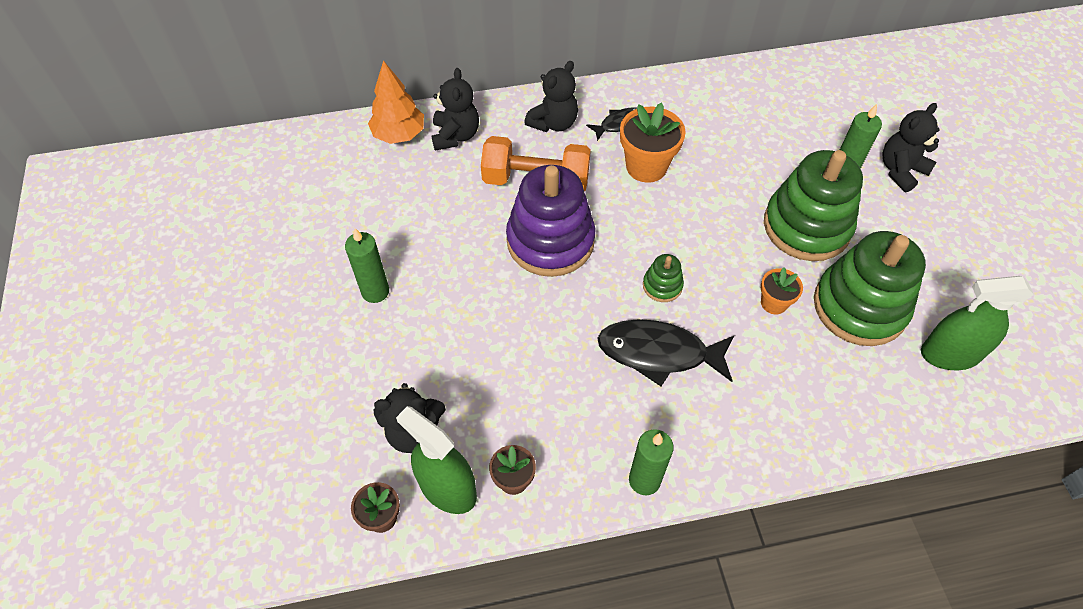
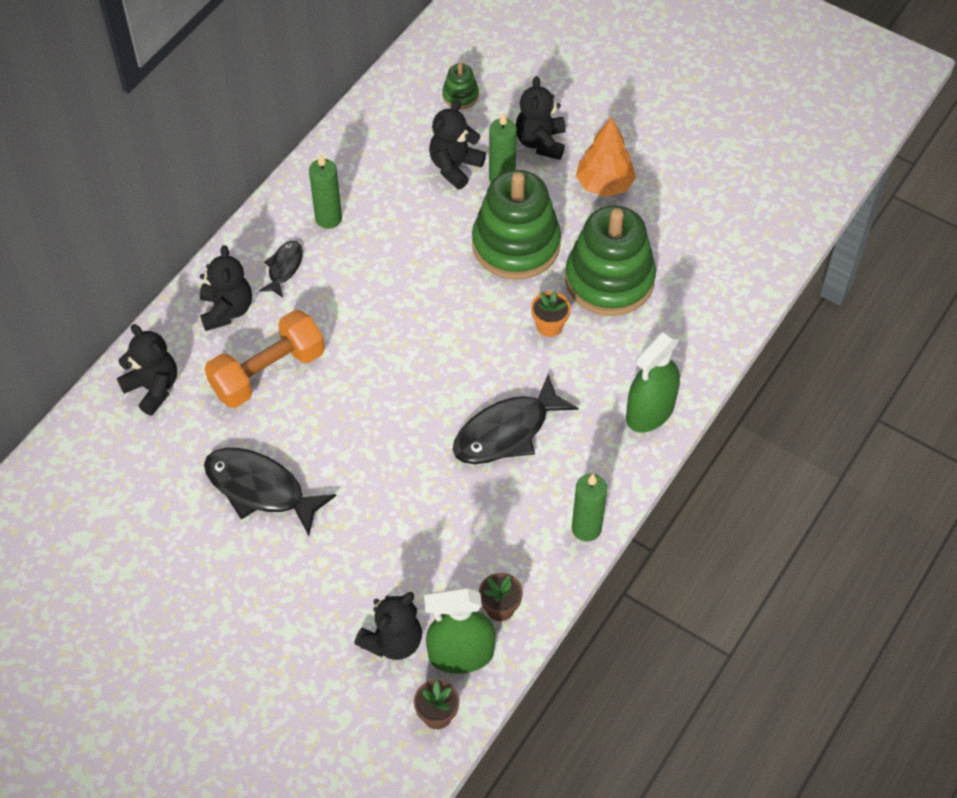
camera: 45 degrees left, 0 degrees up
green candle [345,228,389,303] -> green candle moved to [309,153,342,229]
orange tree [368,60,424,144] -> orange tree moved to [576,116,636,197]
purple stacking toy [506,165,595,277] -> none
orange flower pot [620,102,686,183] -> none
green stacking toy [643,254,684,302] -> green stacking toy moved to [442,63,479,109]
green spray bottle [921,276,1034,370] -> green spray bottle moved to [626,332,680,432]
none -> black fish [204,448,336,536]
none -> black teddy bear [429,100,486,189]

